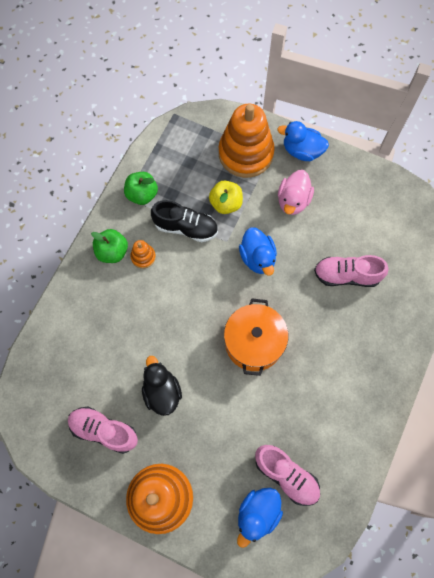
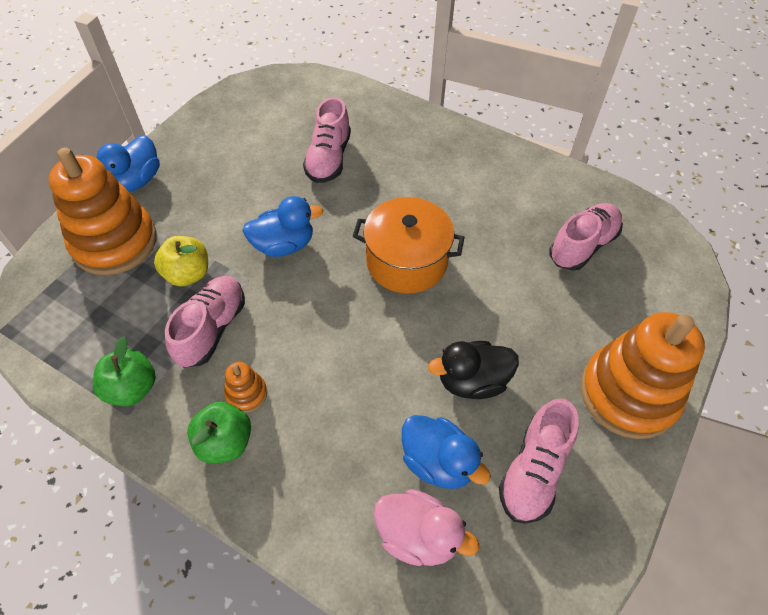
camera: 85 degrees left, 15 degrees down
black shoe [151,200,218,242] -> pink shoe [165,276,245,368]
blue duck [237,488,283,548] -> blue duck moved to [402,415,491,489]
pink duck [278,170,314,215] -> pink duck moved to [374,489,479,566]

